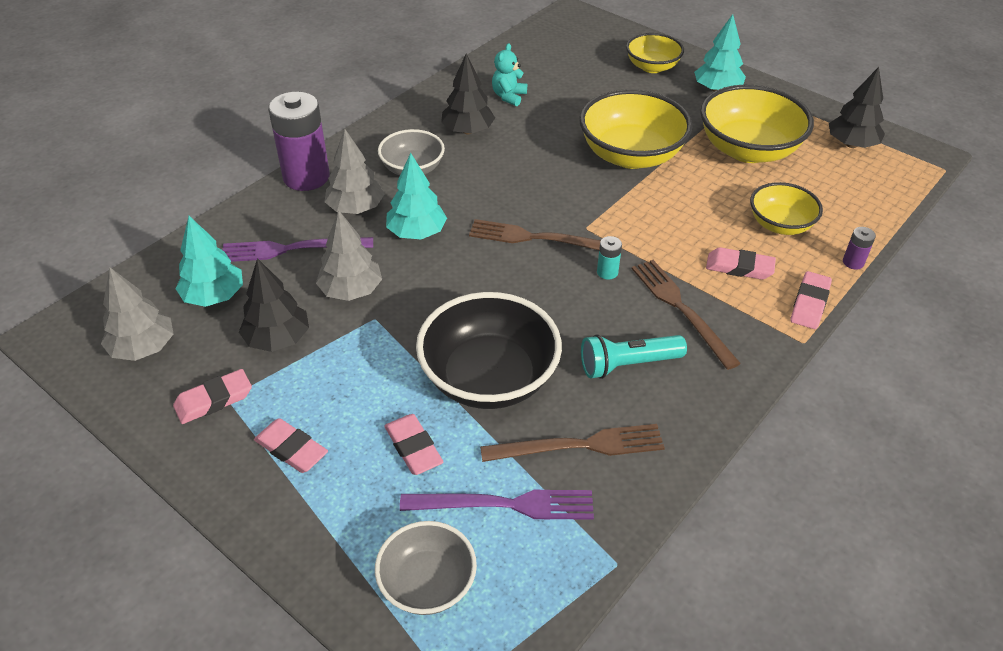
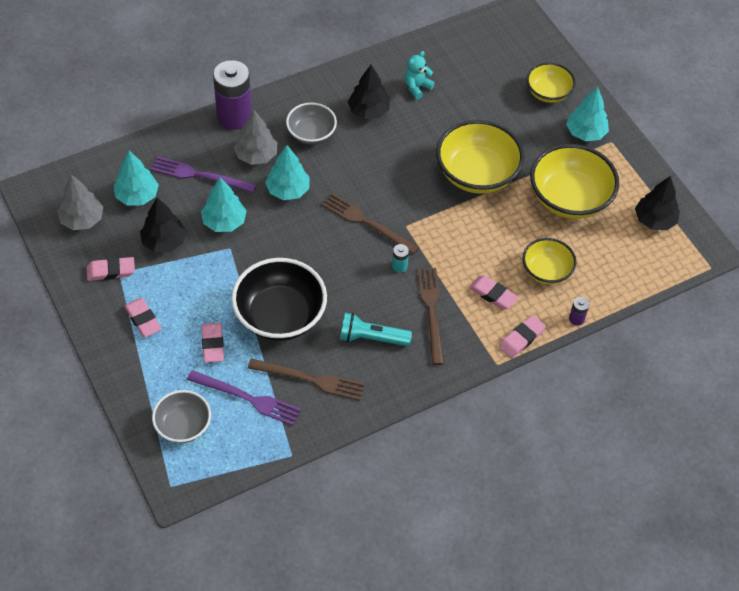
camera: 20 degrees right, 10 degrees up
grey tree [316,210,382,301] -> turquoise tree [201,177,247,232]

